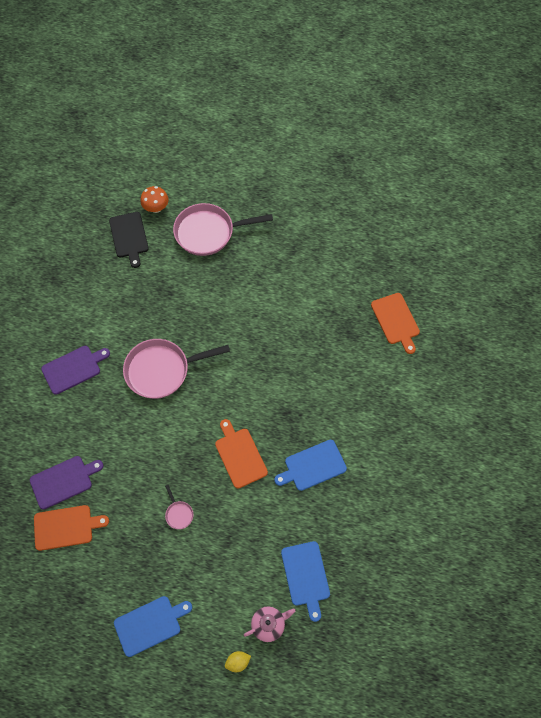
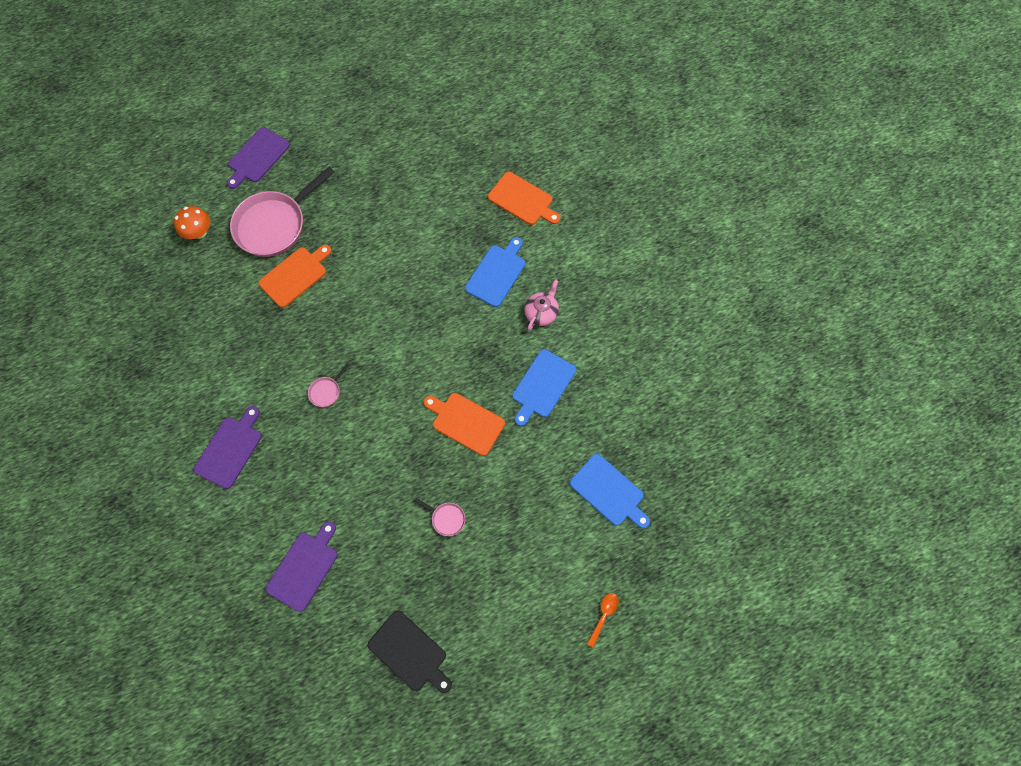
camera: 35 degrees left, 5 degrees up
orange cutting board [34,505,109,551] -> orange cutting board moved to [258,244,332,308]
black cutting board [109,212,149,268] -> black cutting board moved to [368,610,452,693]
blue cutting board [114,596,192,657] -> blue cutting board moved to [465,237,525,307]
pink pan [123,339,230,399] -> pink pan [308,363,350,407], size x0.41
yellow lemon [225,651,251,672] -> orange spoon [587,593,619,648]
pink teapot [244,606,296,642] -> pink teapot moved to [524,279,559,331]
none -> purple cutting board [227,127,290,189]

